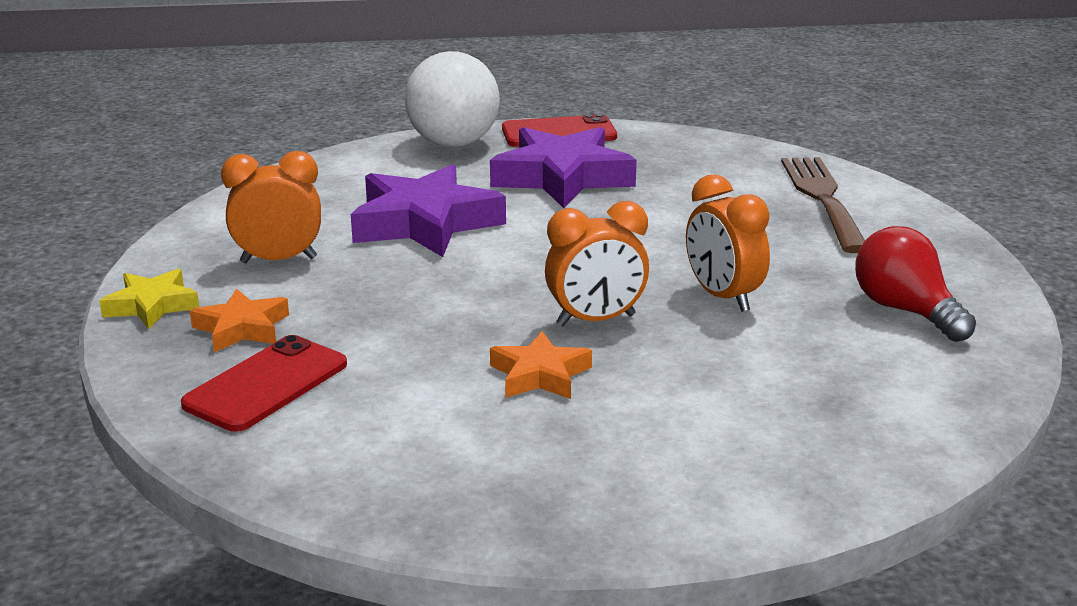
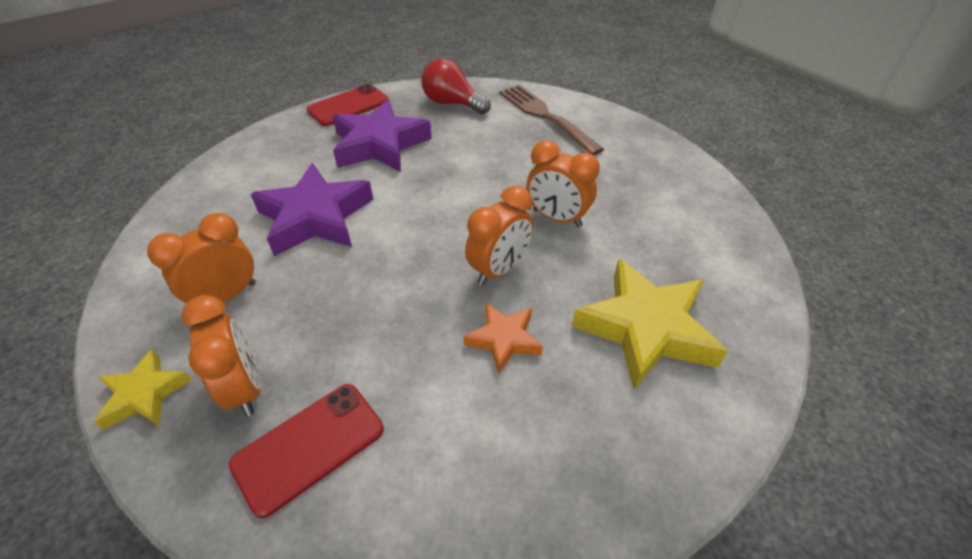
camera: 30 degrees left, 20 degrees up
red phone [181,335,347,432] -> red phone turned 45 degrees clockwise [229,384,384,518]
orange star [190,289,289,352] -> orange clock [182,295,261,416]
white ball [405,51,500,147] -> none
red light bulb [855,226,976,342] -> red light bulb moved to [421,58,491,114]
none -> yellow star [572,259,728,390]

